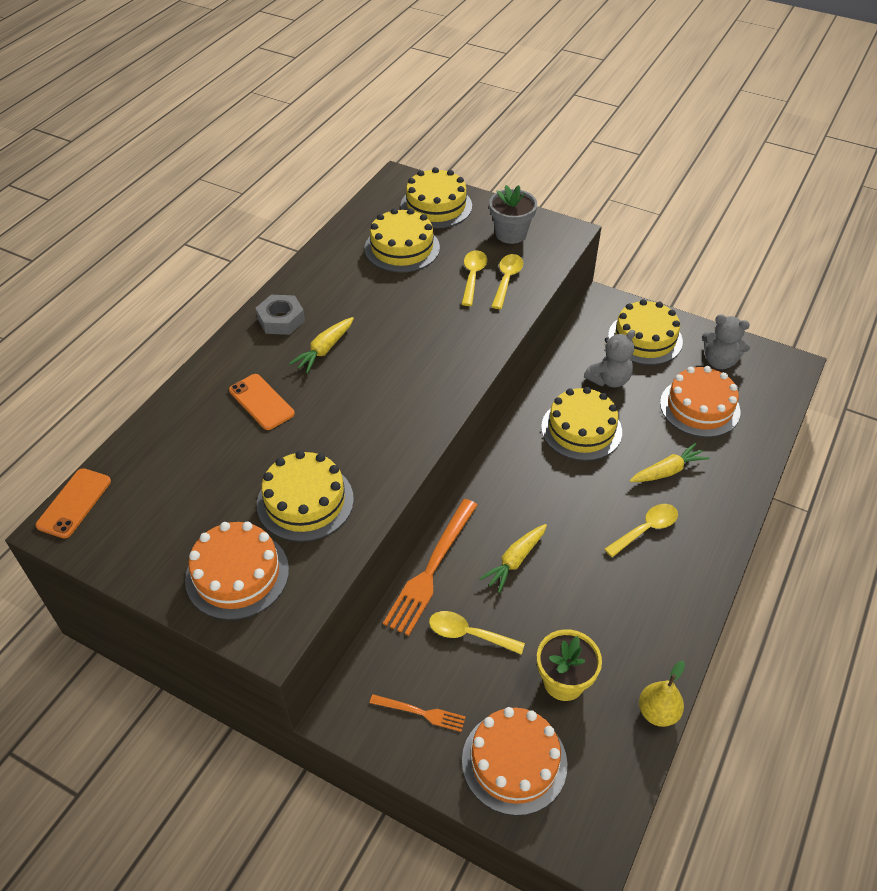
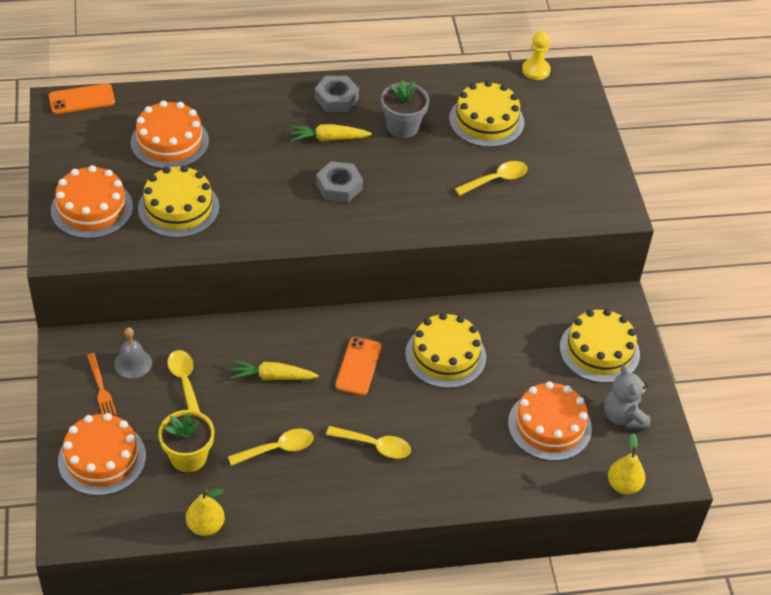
camera: 50 degrees right, 0 degrees up
orange phone [229,374,295,430] -> orange phone moved to [335,337,382,395]
orange fork [383,499,478,636] -> none
yellow cake [400,167,472,228] -> none
grey flower pot [489,185,537,244] -> grey flower pot moved to [381,80,429,138]
yellow spoon [491,254,523,309] -> yellow spoon moved to [228,429,314,466]
grey teddy bear [584,330,635,388] -> none
yellow carrot [629,443,710,482] -> none
none -> grey bell [114,327,152,379]
none -> orange cake [131,101,209,169]
none -> grey nut [316,161,363,203]
none -> yellow pawn [522,31,551,80]
none -> yellow pear [608,433,646,495]

